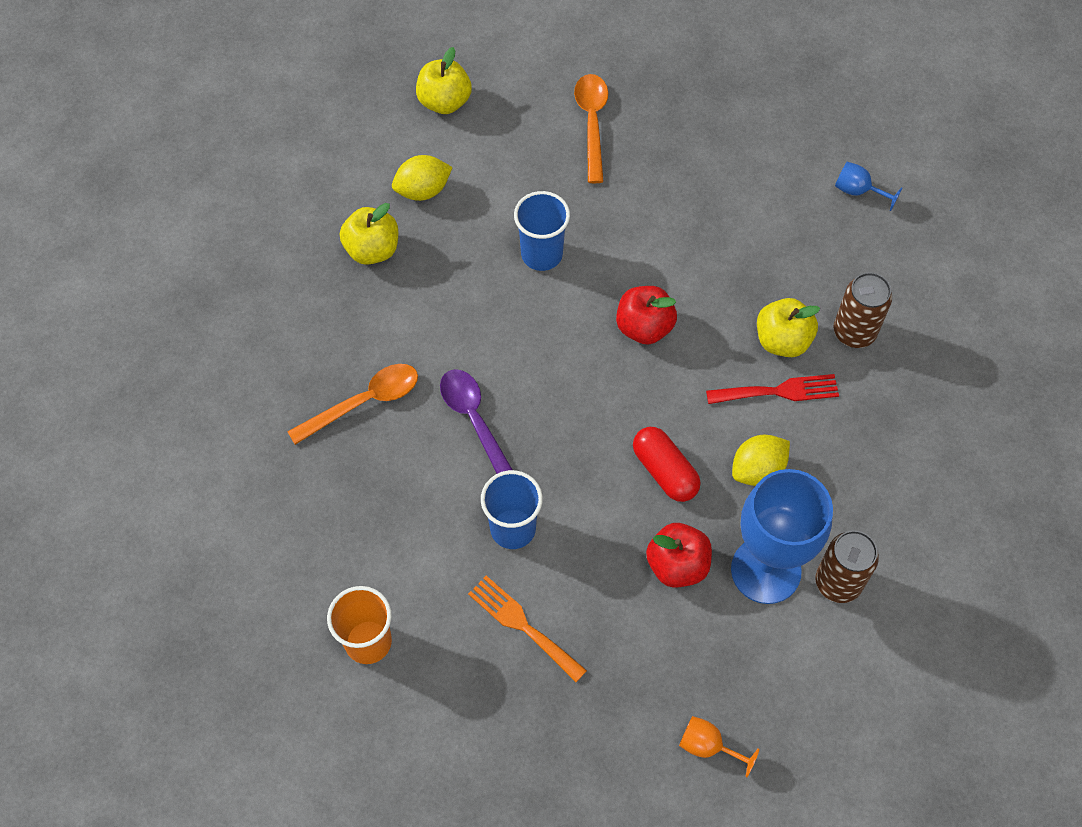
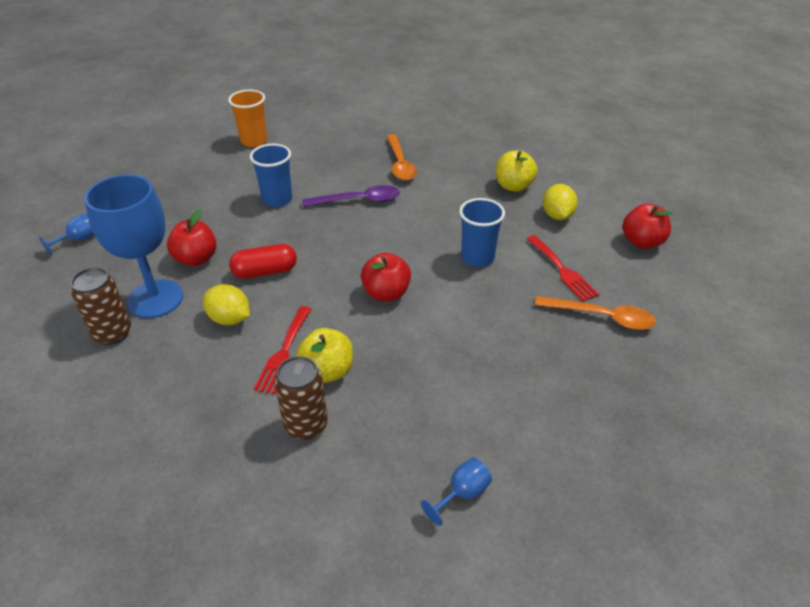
camera: 110 degrees right, 20 degrees down
yellow apple [416,47,472,114] -> red apple [623,203,673,249]
orange fork [468,576,587,682] -> none
orange goblet [679,716,759,777] -> blue goblet [39,213,94,255]
yellow lemon [732,434,790,486] -> yellow lemon turned 45 degrees counterclockwise [203,284,250,325]
none -> red fork [527,235,600,302]

